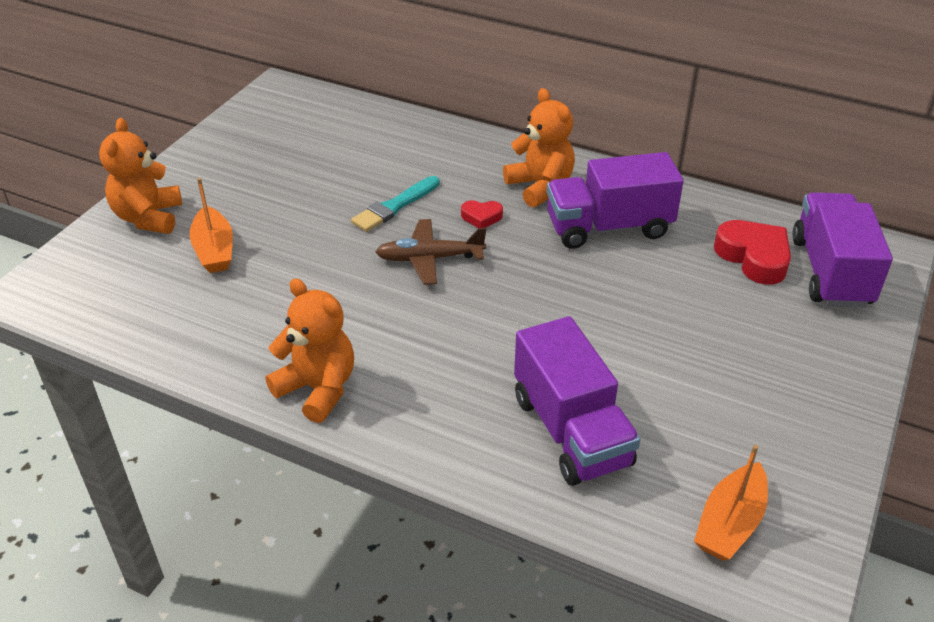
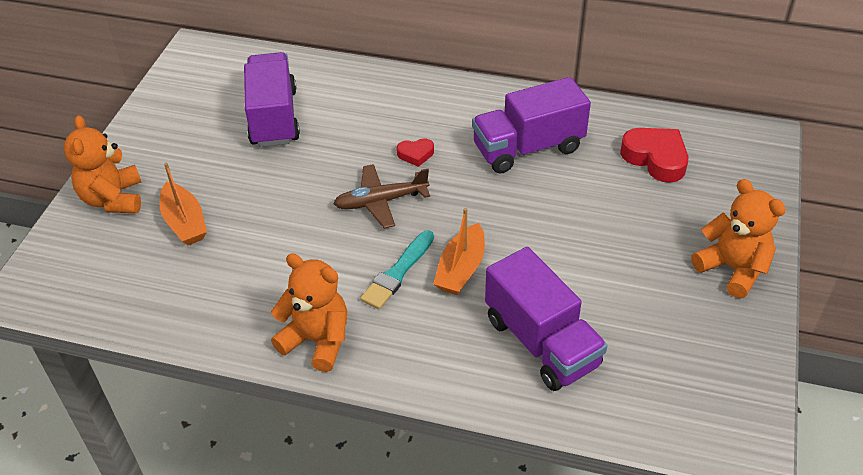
camera: 10 degrees left, 5 degrees up
turquoise brush [351,176,440,232] -> turquoise brush moved to [360,230,434,309]
orange teddy bear [503,88,575,207] -> orange teddy bear moved to [692,179,786,298]
orange boat [694,445,768,561] -> orange boat moved to [433,208,485,295]
purple truck [792,192,893,308] -> purple truck moved to [244,52,300,147]

